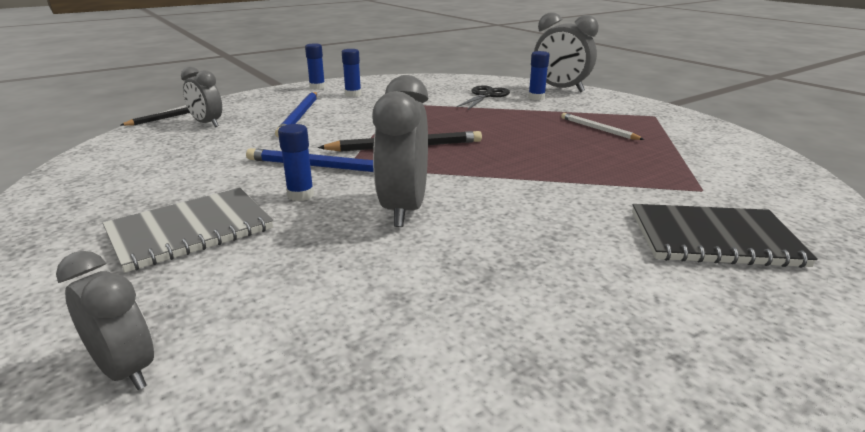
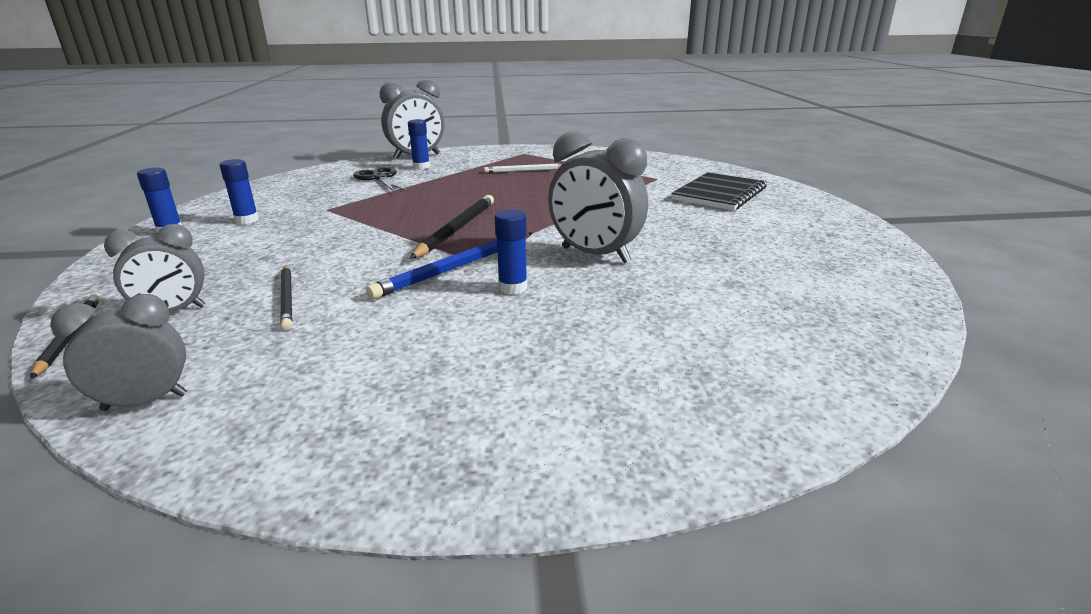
camera: 60 degrees left, 0 degrees up
grey clock [56,251,154,390] -> grey clock moved to [50,294,187,411]
grey notebook [103,188,273,273] -> none
blue pencil [275,92,317,138] -> none
none -> black pencil [280,265,292,330]

